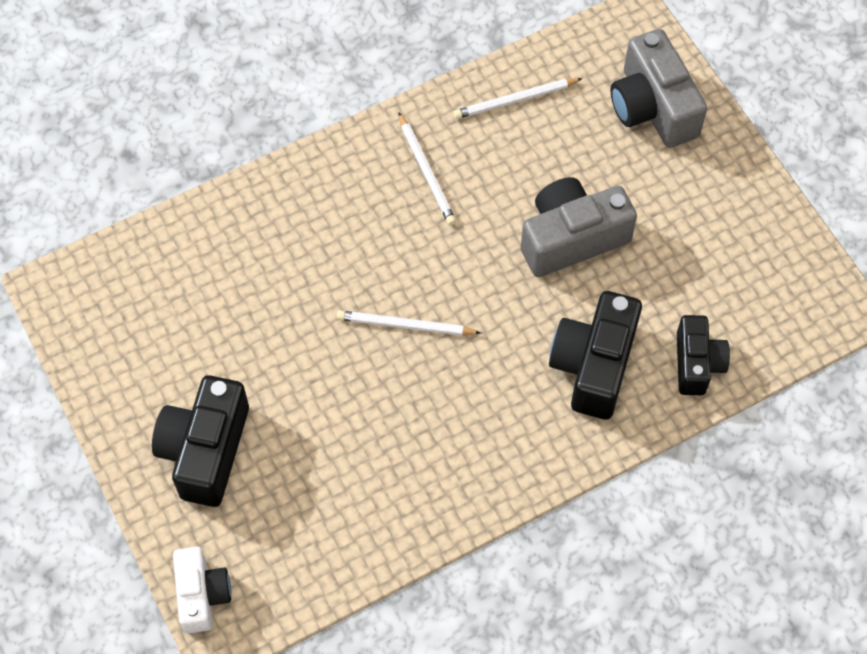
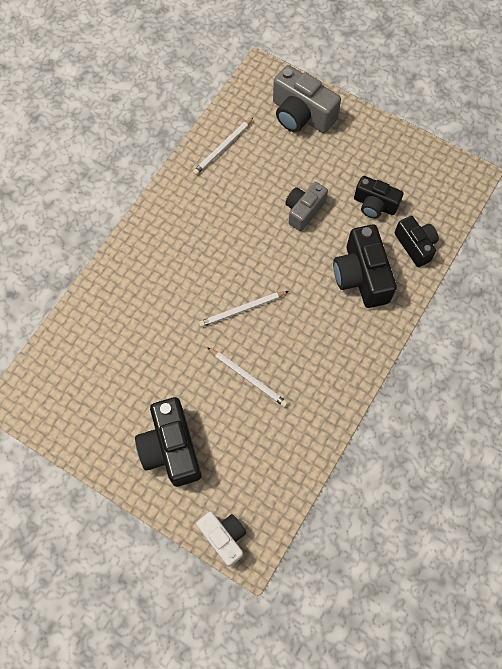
camera: 30 degrees left, 5 degrees up
white pencil [398,112,456,225] -> white pencil moved to [207,347,288,407]
grey camera [521,177,637,277] -> grey camera [285,182,328,231], size x0.64
none -> black camera [354,176,404,218]

